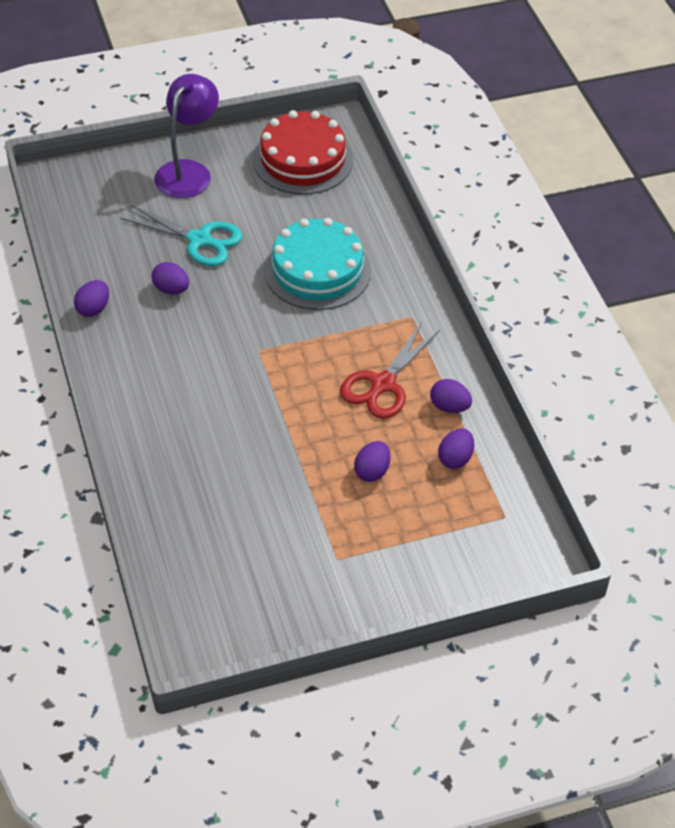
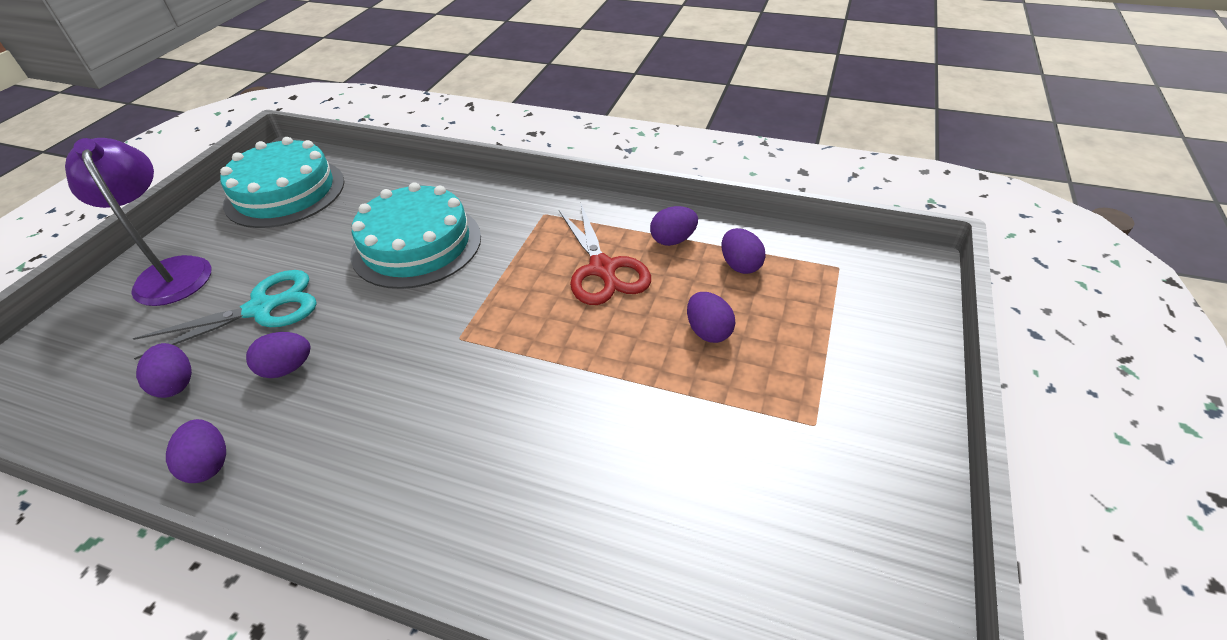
camera: 50 degrees left, 5 degrees down
red cake [253,110,353,194] -> turquoise cake [220,137,344,228]
none -> purple egg [136,343,192,398]

